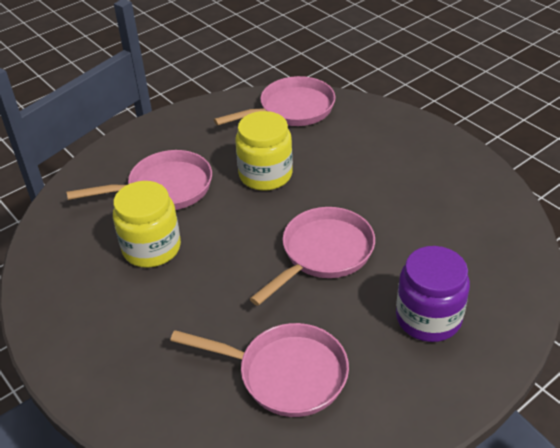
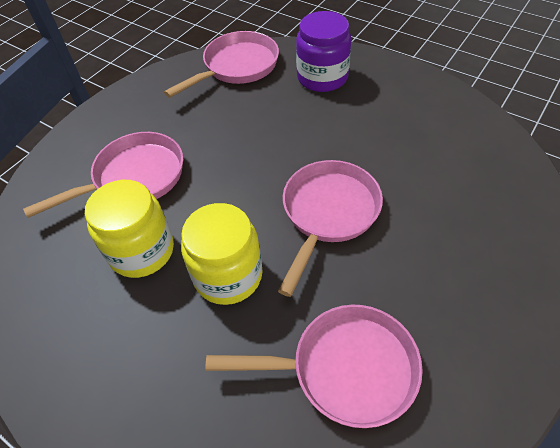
camera: 15 degrees left, 10 degrees up
yellow jar [235,111,293,191] -> yellow jar moved to [181,203,263,305]
purple jar [396,246,470,342] -> purple jar moved to [296,11,351,92]

